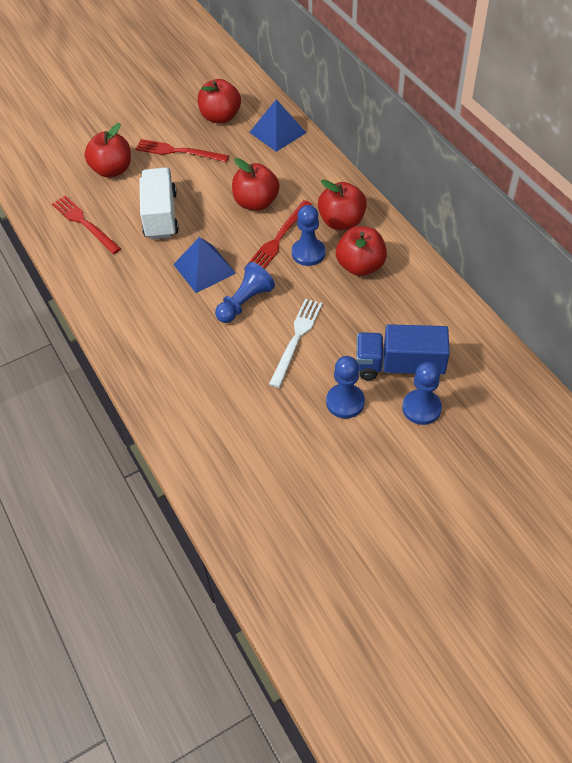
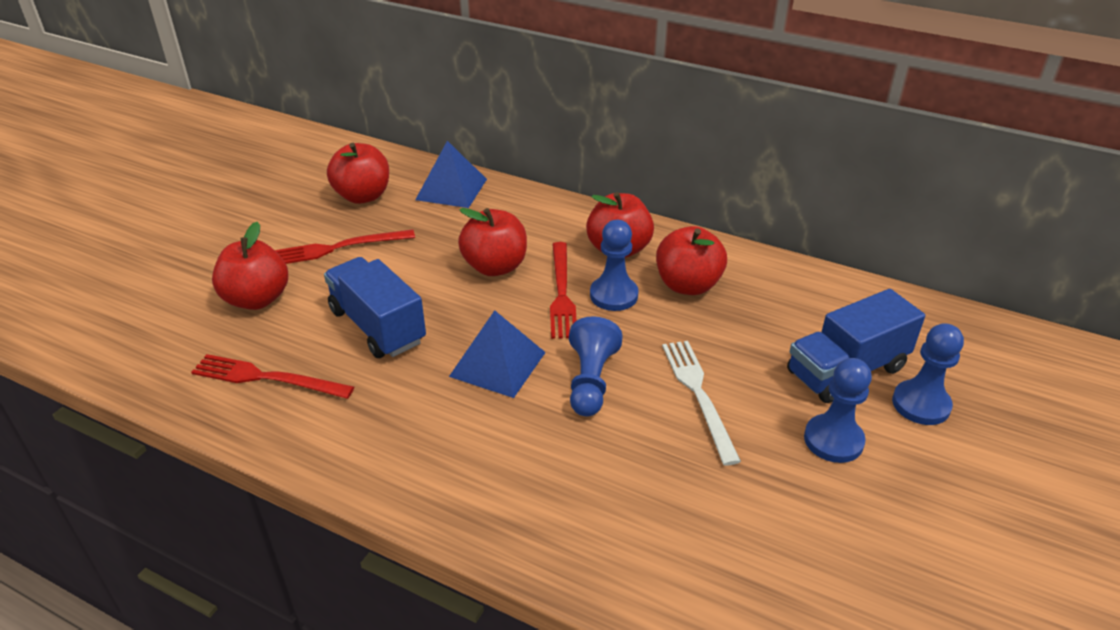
camera: 35 degrees left, 15 degrees down
white truck [139,167,179,240] -> blue truck [324,257,426,358]

